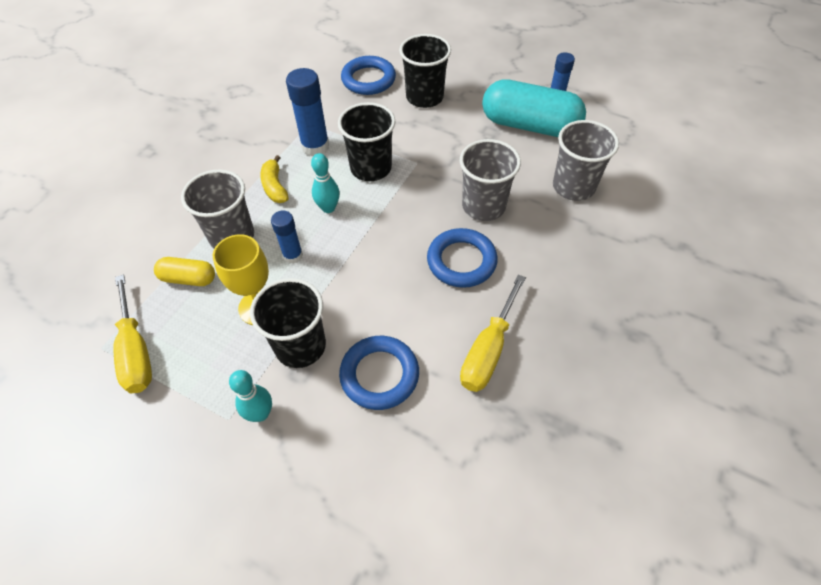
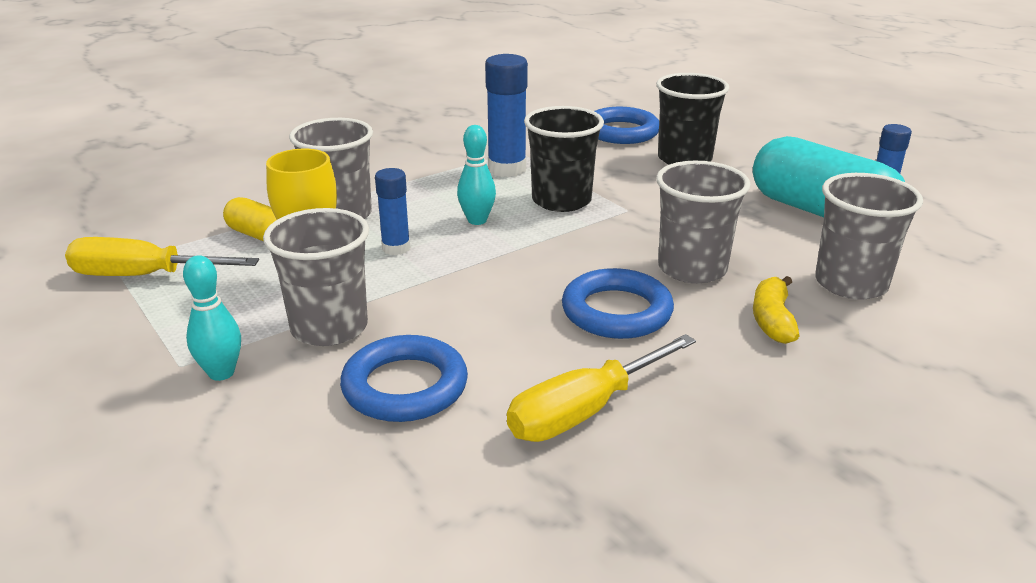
camera: 25 degrees right, 25 degrees down
yellow screwdriver [113,274,152,393] -> yellow screwdriver turned 90 degrees clockwise [65,237,259,276]
black cup [250,278,326,368] -> grey cup [263,208,369,346]
yellow banana [260,155,289,203] -> yellow banana moved to [753,276,799,344]

